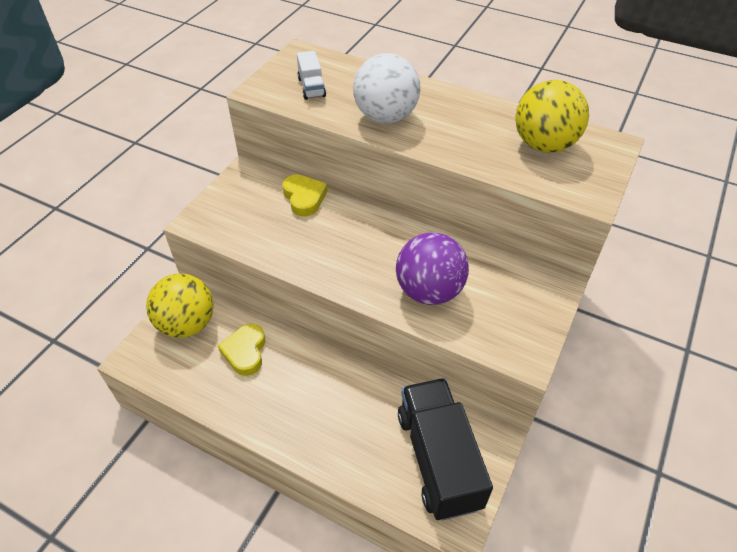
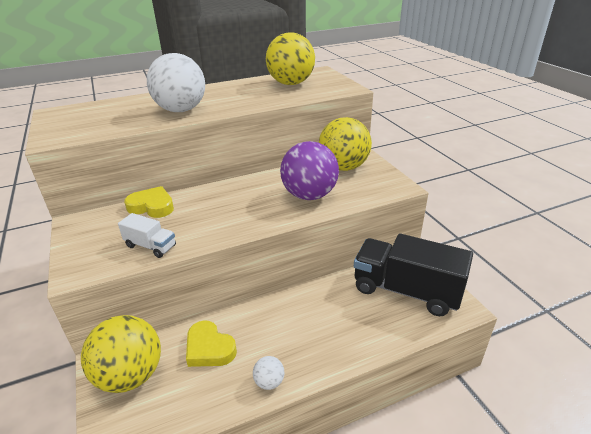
camera: 50 degrees left, 15 degrees down
white truck [297,51,326,100] -> white truck moved to [118,213,176,258]
none -> white ball [253,356,284,390]
none -> yellow ball [319,117,372,171]

